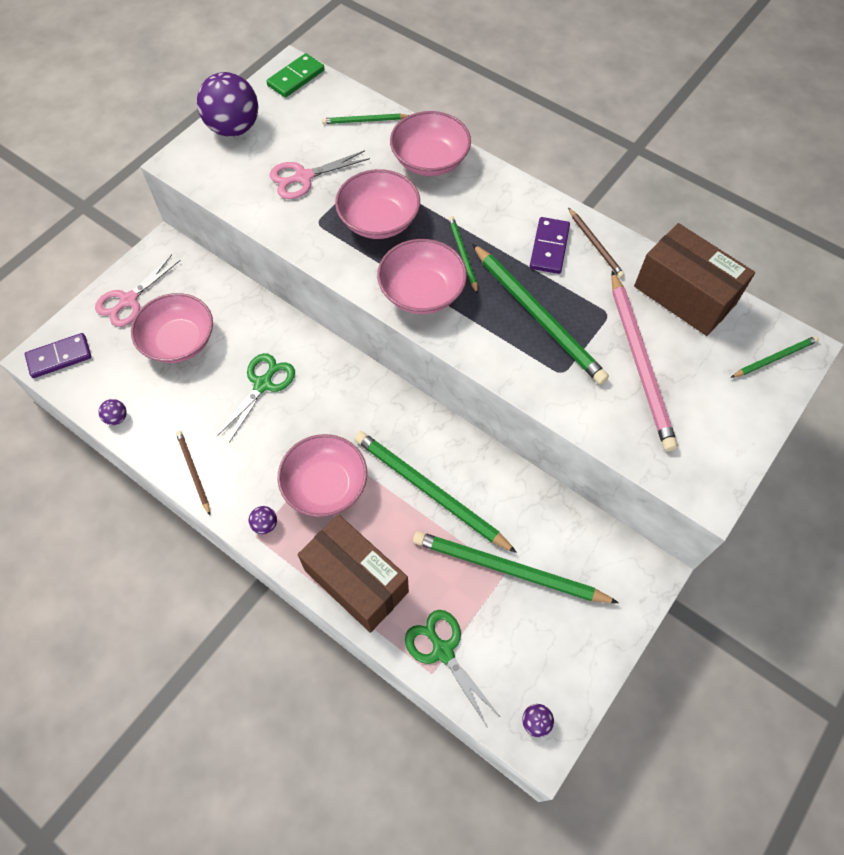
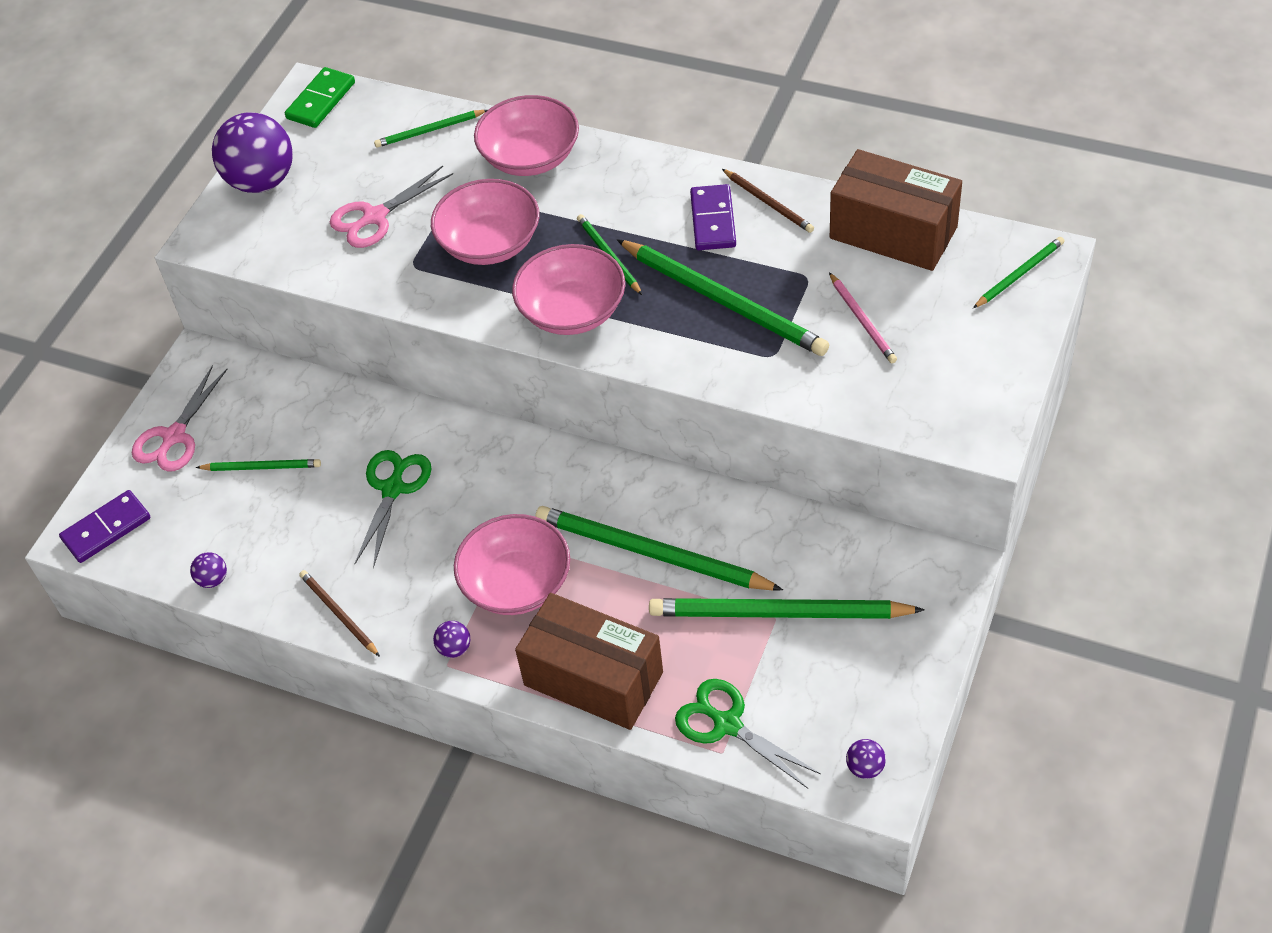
camera: 10 degrees left, 10 degrees down
pink bowl [131,293,213,363] -> green pencil [196,459,321,471]
pink pencil [611,271,678,451] -> pink pencil [829,272,897,363], size x0.50

